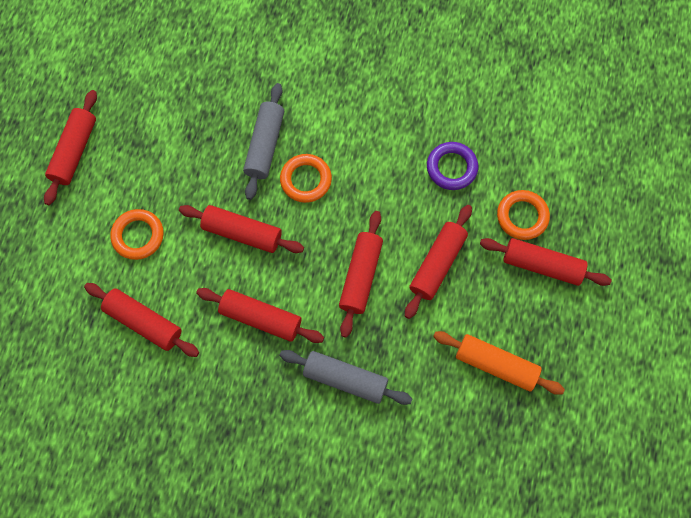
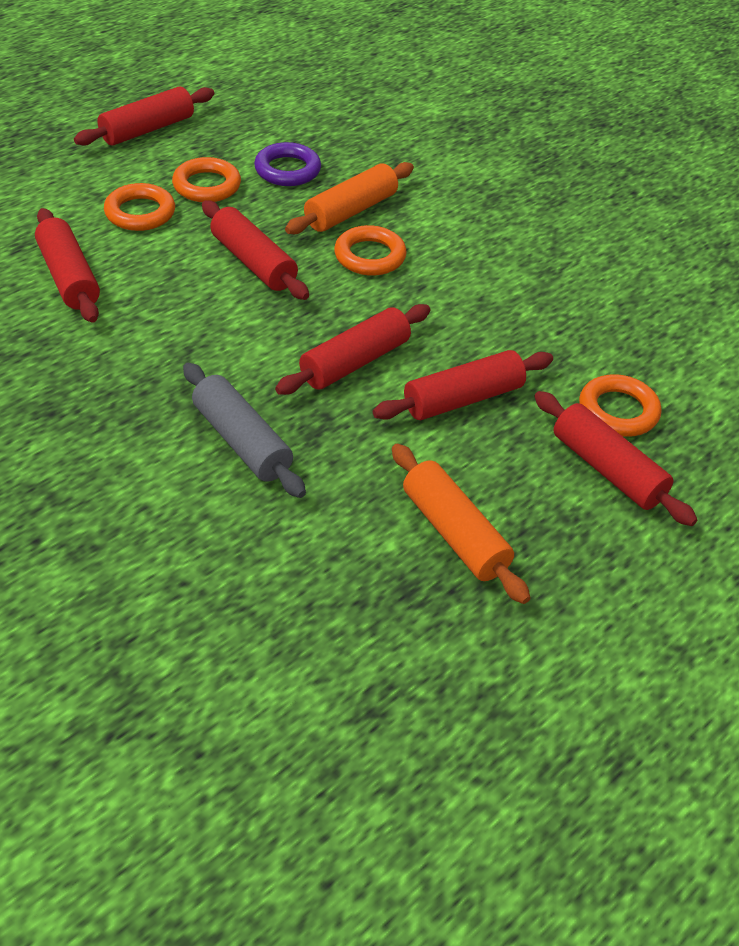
camera: 30 degrees right, 25 degrees down
red rolling pin [196,288,324,343] -> none
grey rolling pin [243,83,284,200] -> orange rolling pin [285,162,414,234]
purple ring [427,142,478,190] -> purple ring moved to [254,142,321,186]
none -> orange ring [172,157,241,202]

